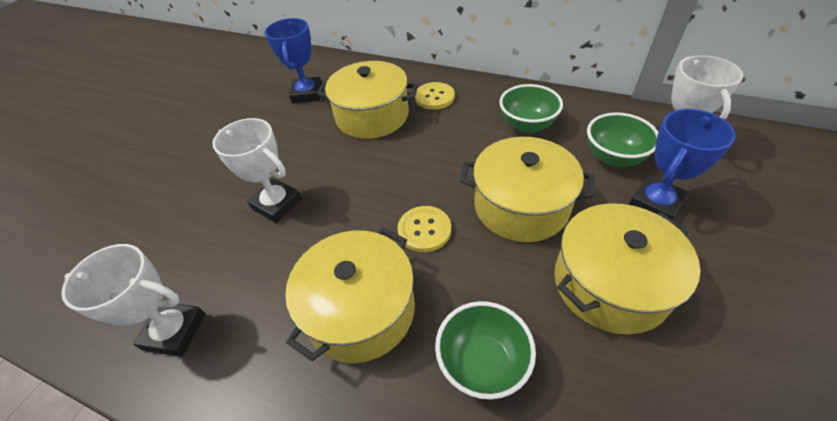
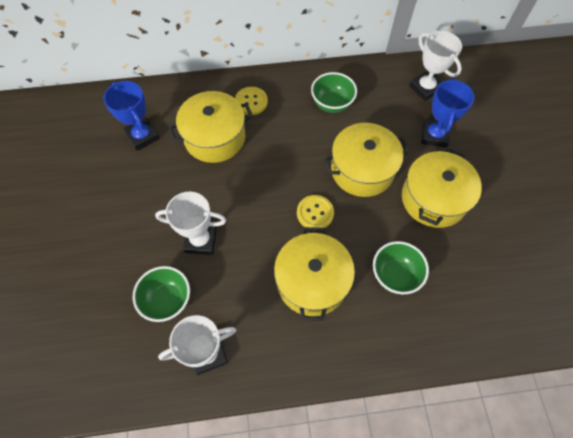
camera: 35 degrees left, 15 degrees up
green bowl [587,112,658,167] -> green bowl moved to [133,266,190,322]

